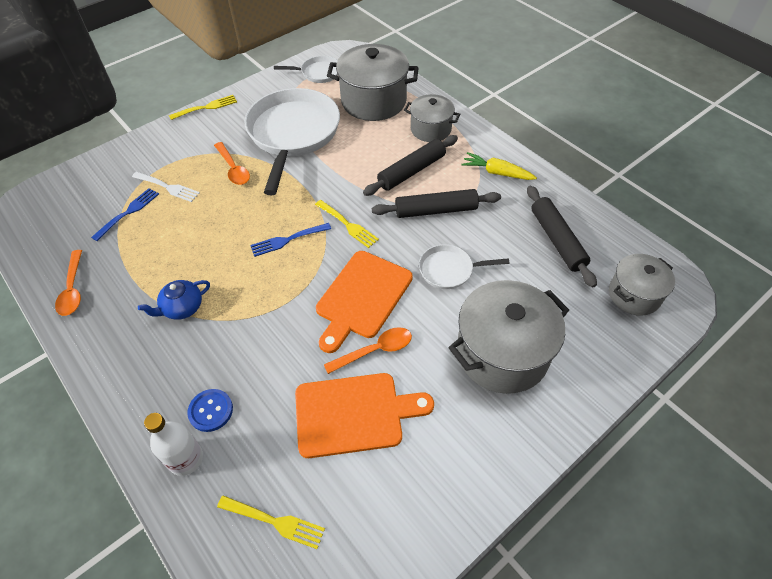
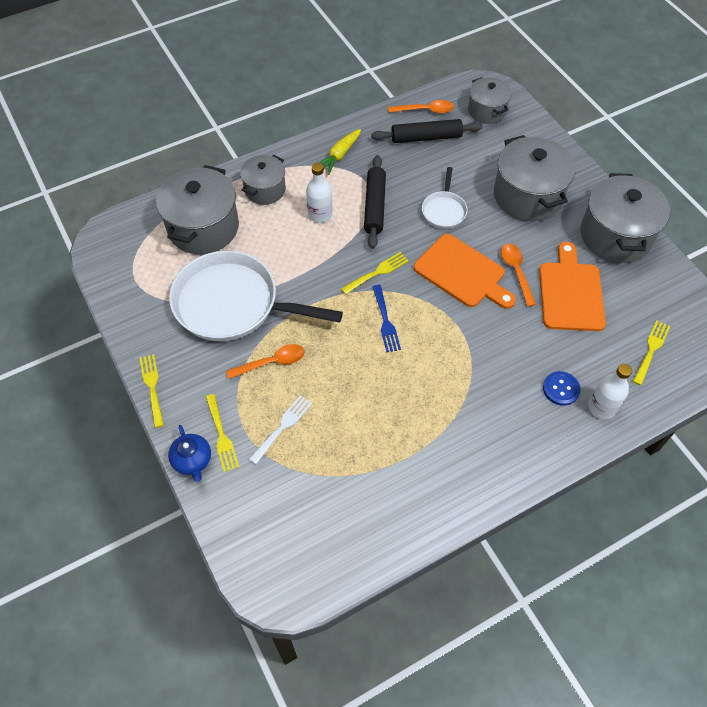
camera: 80 degrees left, 5 degrees up
orange spoon [55,250,82,316] -> orange spoon moved to [388,100,454,114]
blue fork [91,188,159,241] -> none
blue teapot [138,280,210,320] -> blue teapot moved to [168,425,211,482]
white pan [274,56,339,83] -> none
black rolling pin [363,135,458,196] -> white bottle [306,163,332,223]
none -> yellow fork [206,394,239,472]
none -> grey pot [581,173,670,263]

